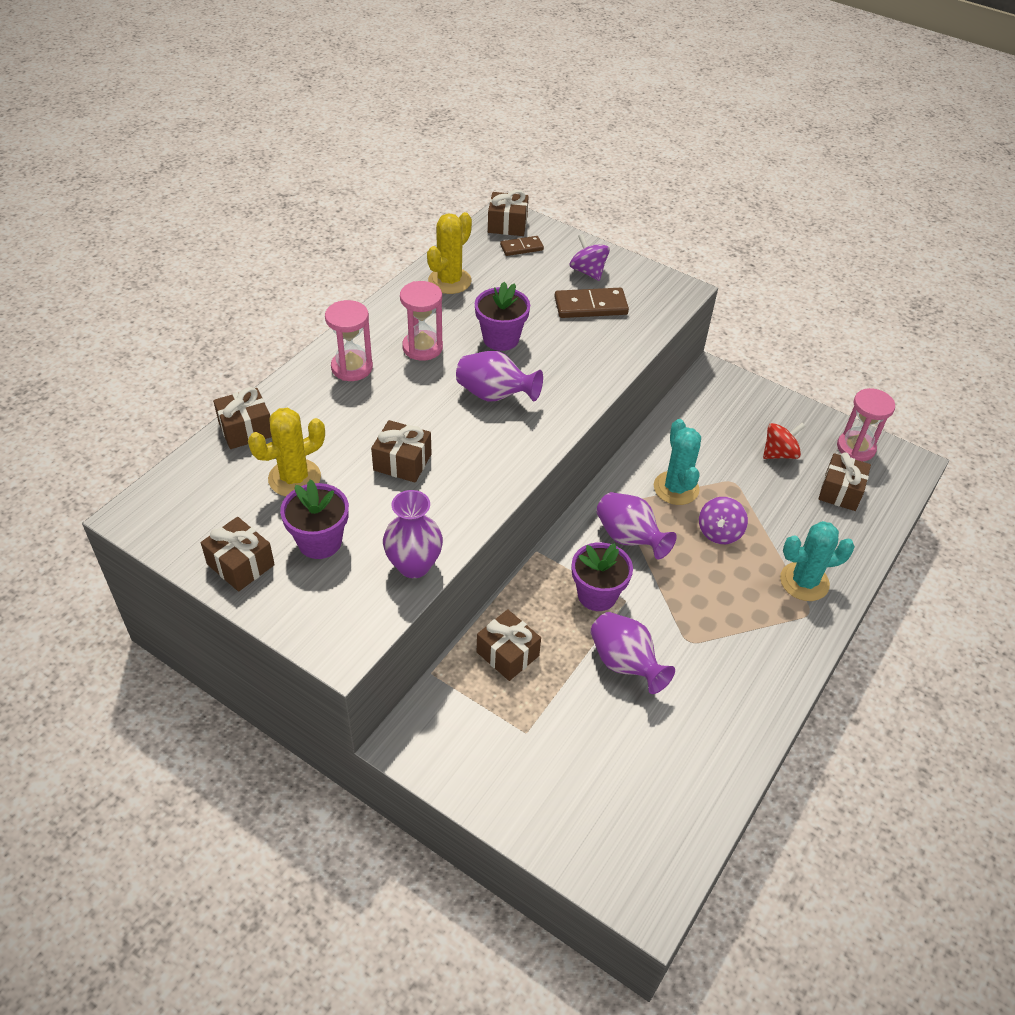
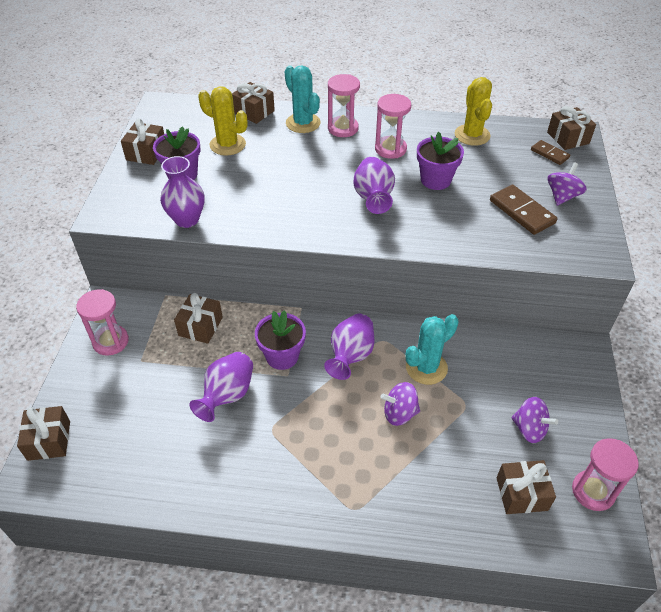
camera: 65 degrees right, 0 degrees up
brown gift [371,420,432,483] -> brown gift moved to [17,406,70,461]
yellow cactus [427,212,472,294] -> yellow cactus turned 75 degrees clockwise [455,77,492,146]
red spinning top [763,423,806,459] -> purple spinning top [511,397,558,443]
turquoise cactus [780,521,855,601] -> turquoise cactus moved to [285,65,321,133]
none -> pink hourglass [76,289,129,356]

